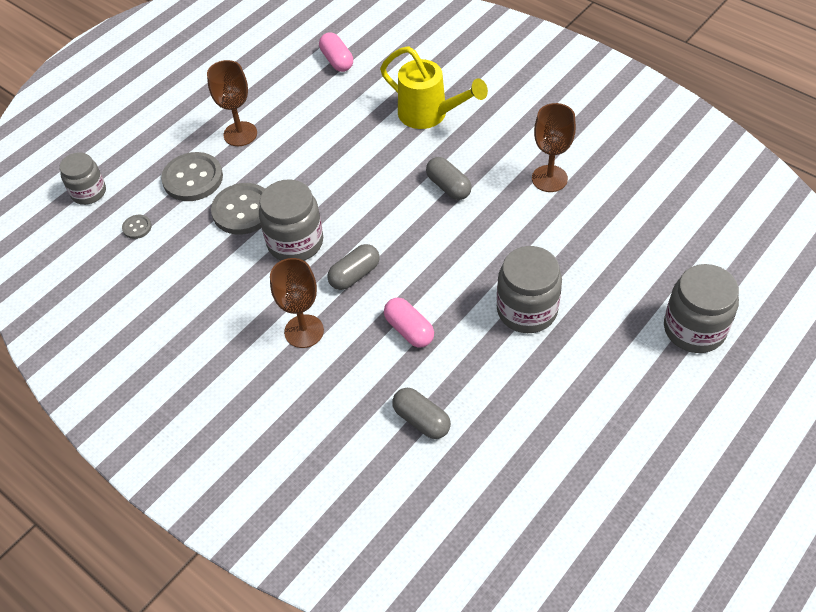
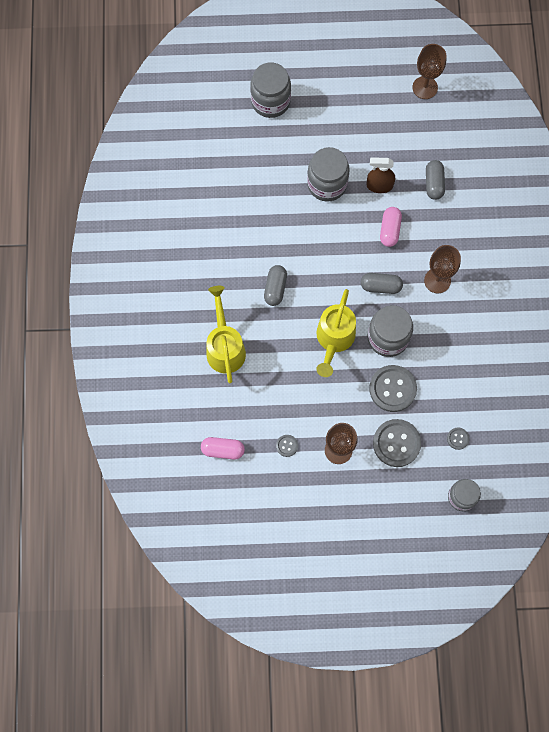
camera: 135 degrees left, 20 degrees up
pink capsule [319,32,353,72] -> pink capsule turned 75 degrees clockwise [201,437,245,459]
brown goblet [532,103,576,192] -> brown goblet moved to [412,44,446,99]
none -> grey button [276,435,298,457]
none -> yellow watering can [316,289,356,377]
none -> brown spray bottle [366,158,395,193]

